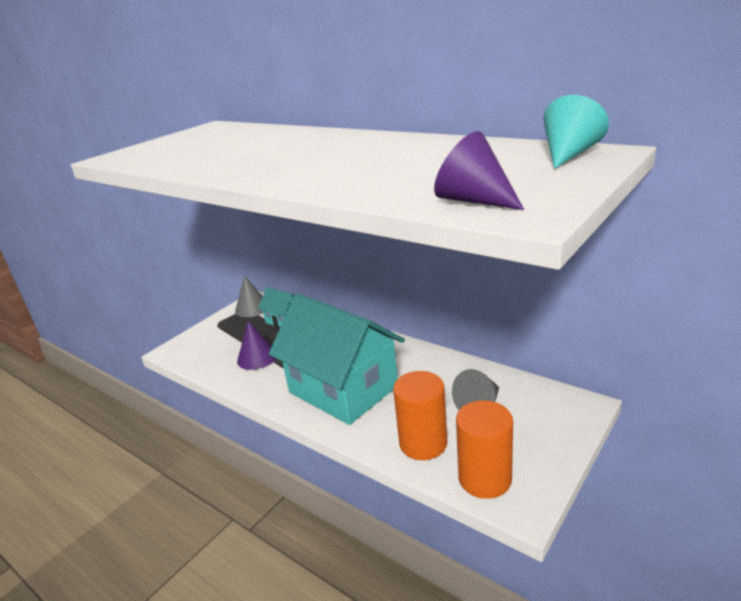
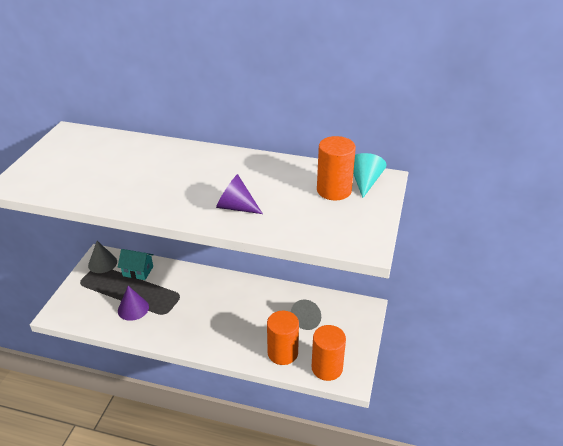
camera: 25 degrees left, 10 degrees up
turquoise house [269,294,405,425] -> none
purple cone [434,131,524,210] -> purple cone moved to [216,174,263,214]
none -> orange cylinder [317,136,356,201]

